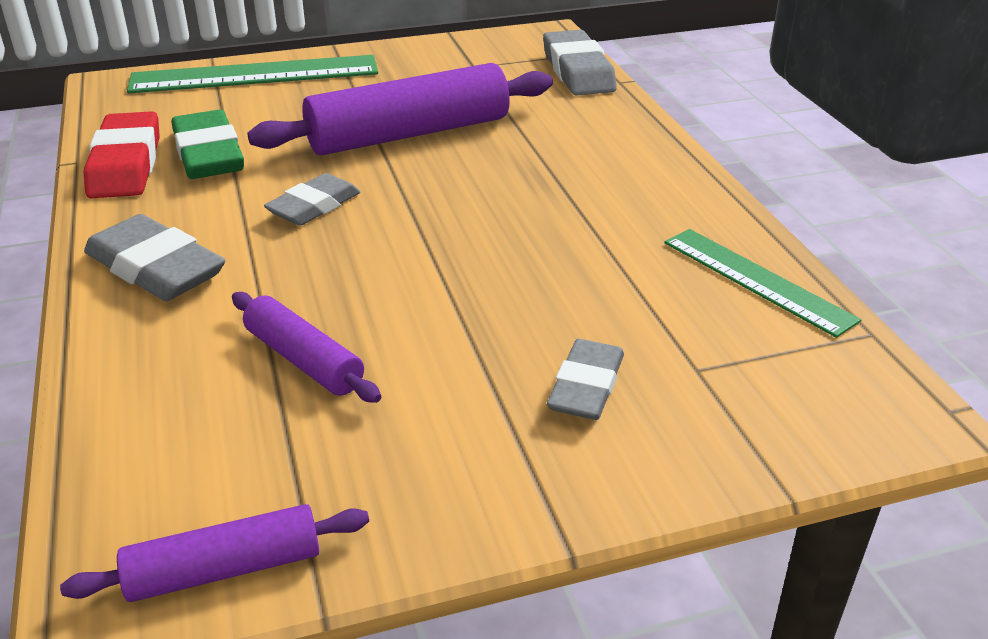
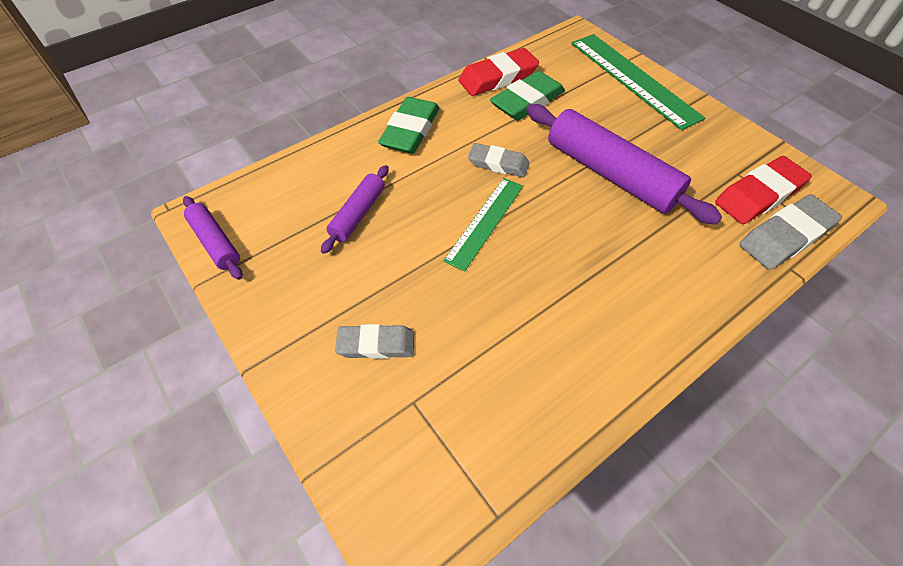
camera: 70 degrees right, 20 degrees up
grey eraser [84,214,225,301] -> green eraser [378,97,440,154]
green ruler [664,229,861,338] -> green ruler moved to [443,178,523,272]
none -> red eraser [715,156,812,224]

